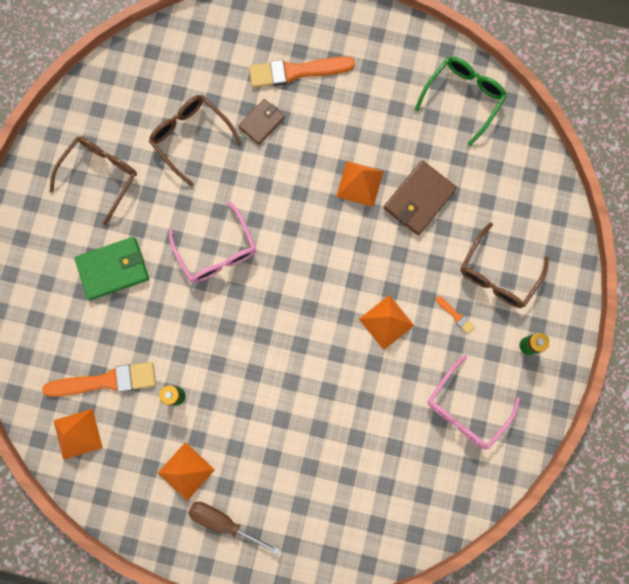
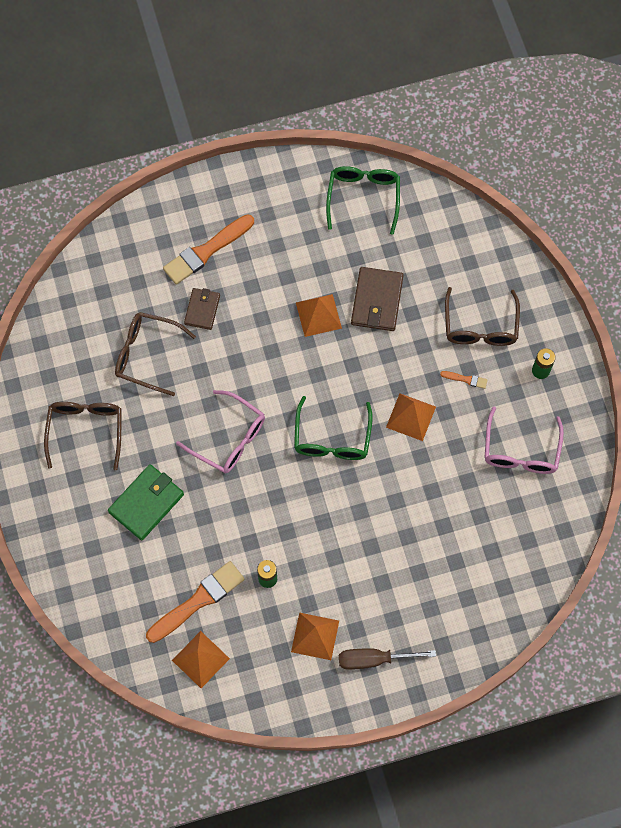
camera: 30 degrees left, 10 degrees down
none -> green glasses [294,396,373,460]

